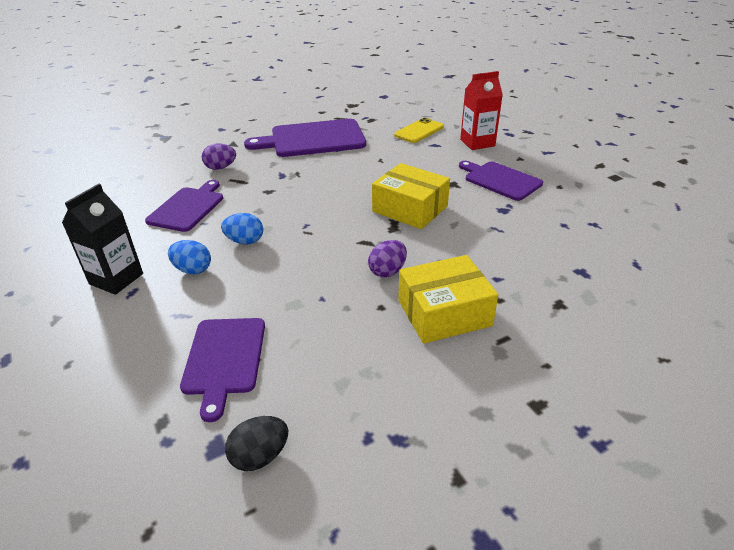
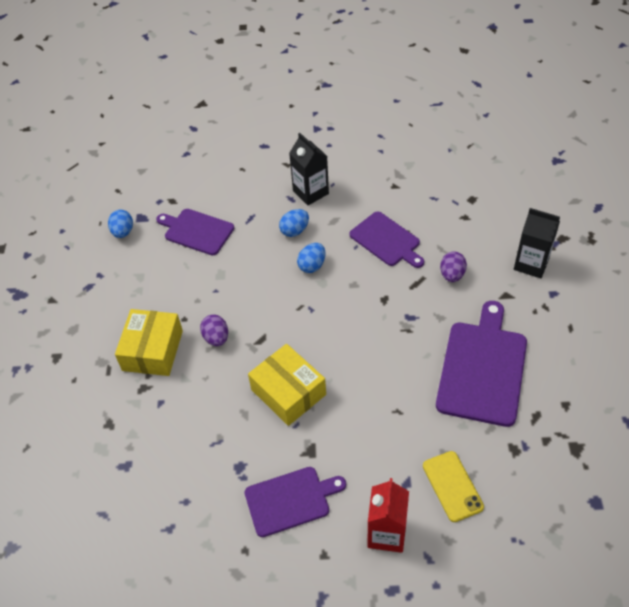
camera: 120 degrees right, 15 degrees up
black egg [225,416,288,471] -> blue egg [108,210,133,238]
yellow box [372,163,450,229] -> yellow box turned 75 degrees clockwise [248,344,326,426]
none -> black carton [514,208,560,278]

